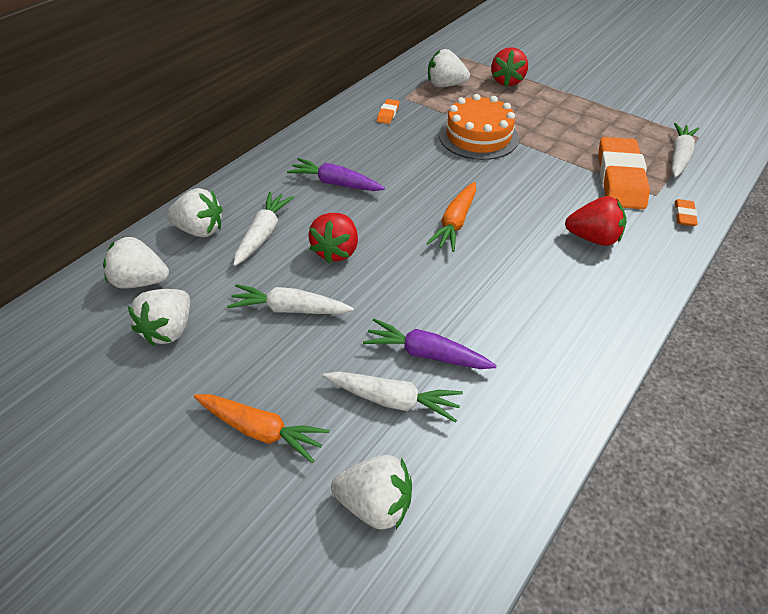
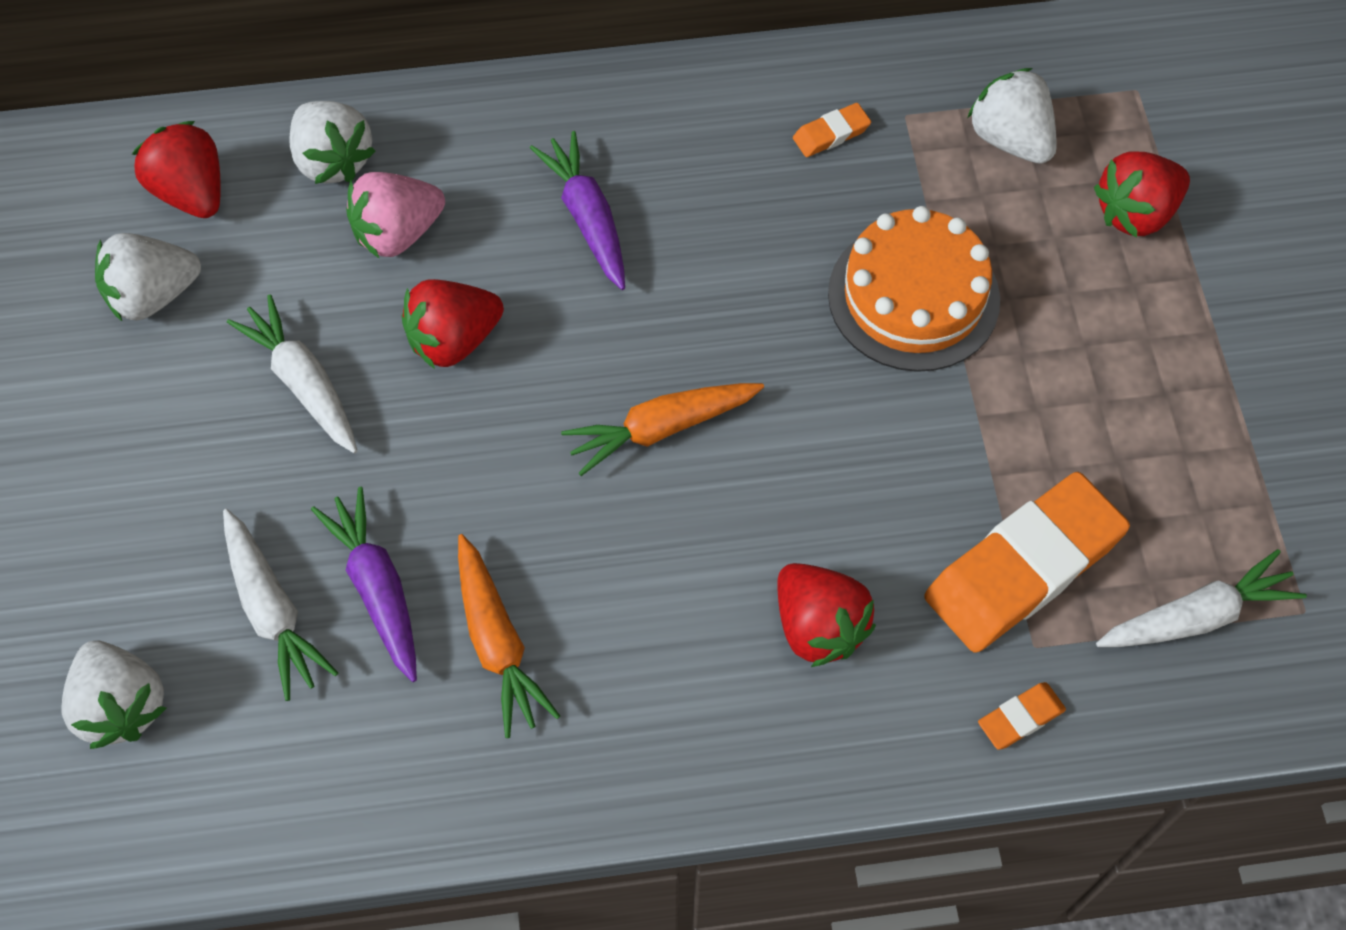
camera: 45 degrees right, 15 degrees up
white strawberry [103,237,169,289] -> red strawberry [132,121,221,218]
orange carrot [194,394,329,463] -> orange carrot moved to [458,534,560,738]
white carrot [233,192,294,266] -> pink strawberry [346,172,445,259]

